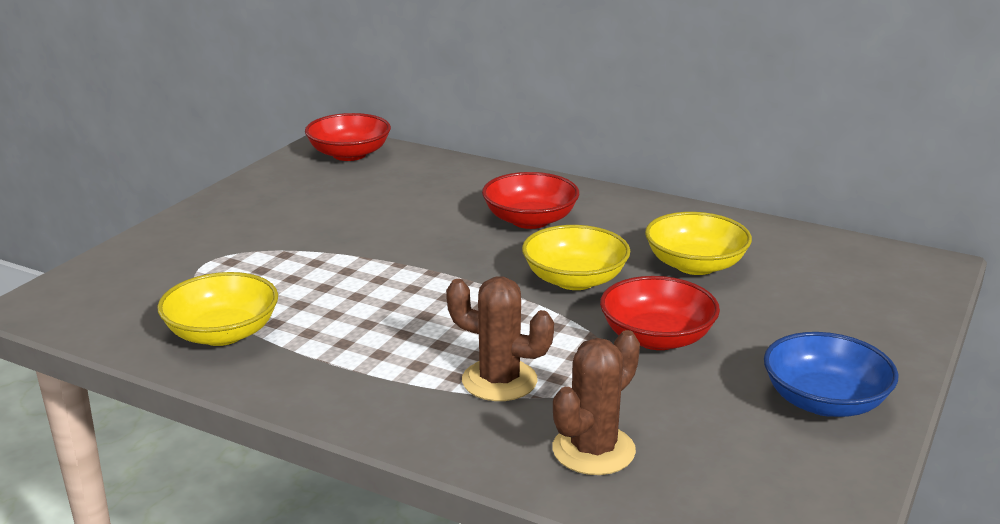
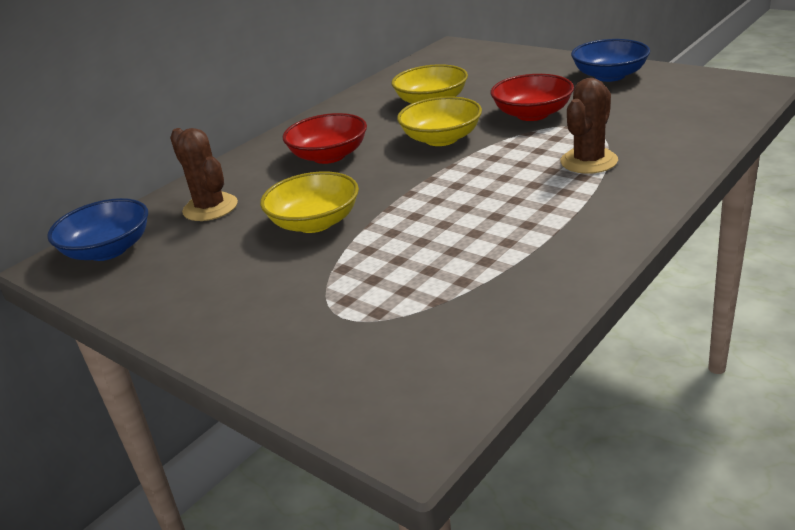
camera: 75 degrees left, 5 degrees up
yellow bowl [157,272,278,346] -> yellow bowl moved to [260,171,359,233]
red bowl [305,113,391,161] -> blue bowl [47,198,148,261]
brown cactus [552,330,640,475] -> brown cactus moved to [170,128,238,221]

